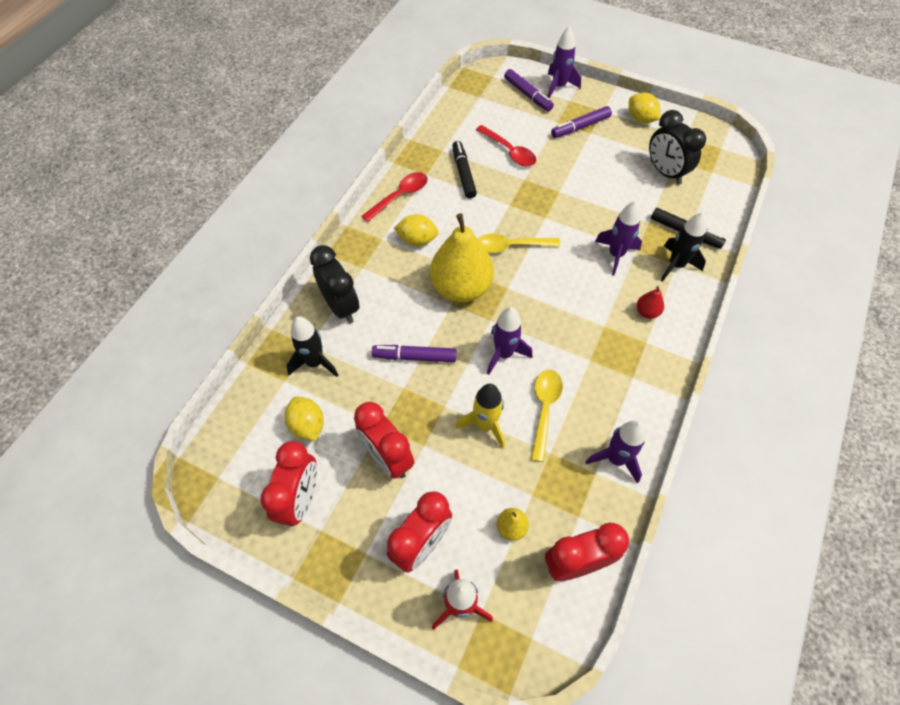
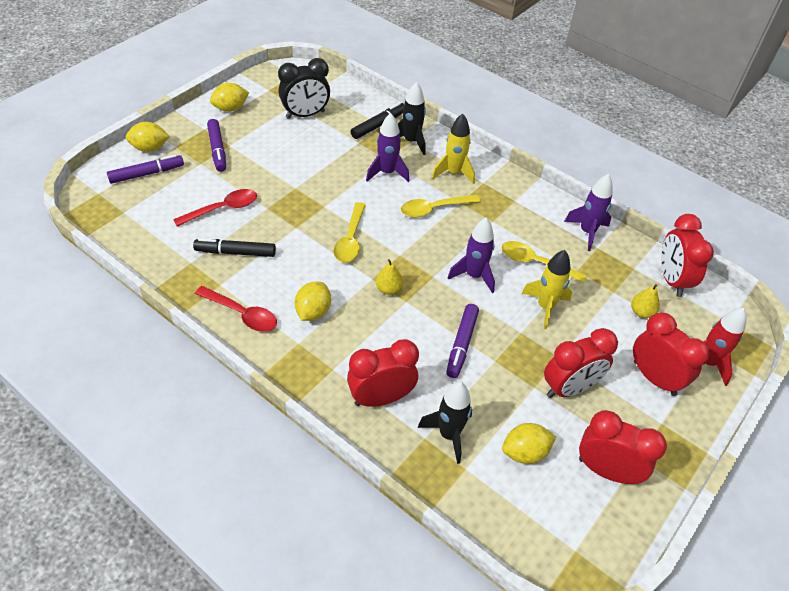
camera: 80 degrees left, 10 degrees down
black clock [310,245,359,323] -> red clock [347,339,419,407]
red spoon [361,172,428,222] -> red spoon turned 150 degrees clockwise [195,286,277,332]
yellow pear [430,213,494,302] -> yellow pear [376,259,403,295], size x0.41
purple rocket [548,26,581,98] -> yellow lemon [126,122,170,152]
red pear [637,286,664,319] -> yellow rocket [432,114,475,184]
none -> yellow spoon [401,195,480,217]

